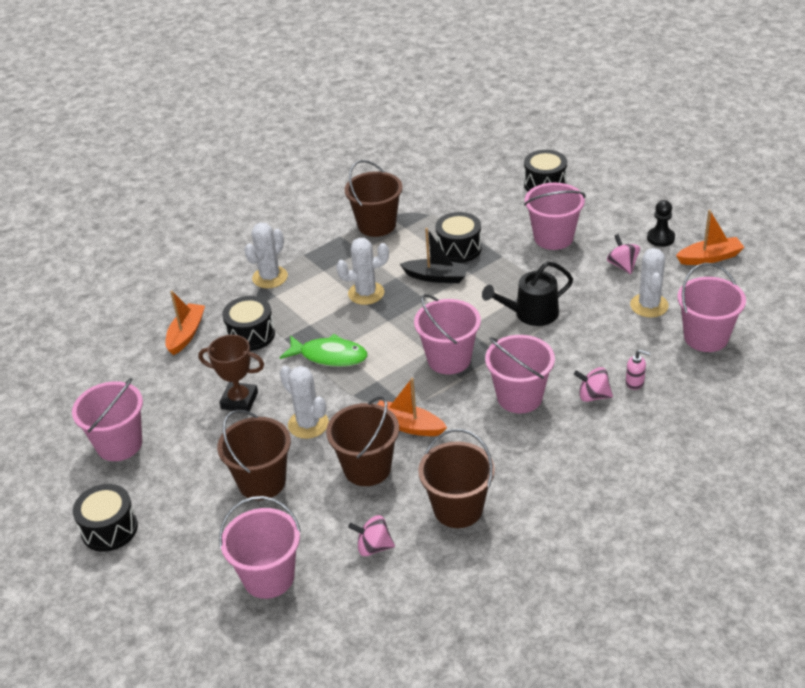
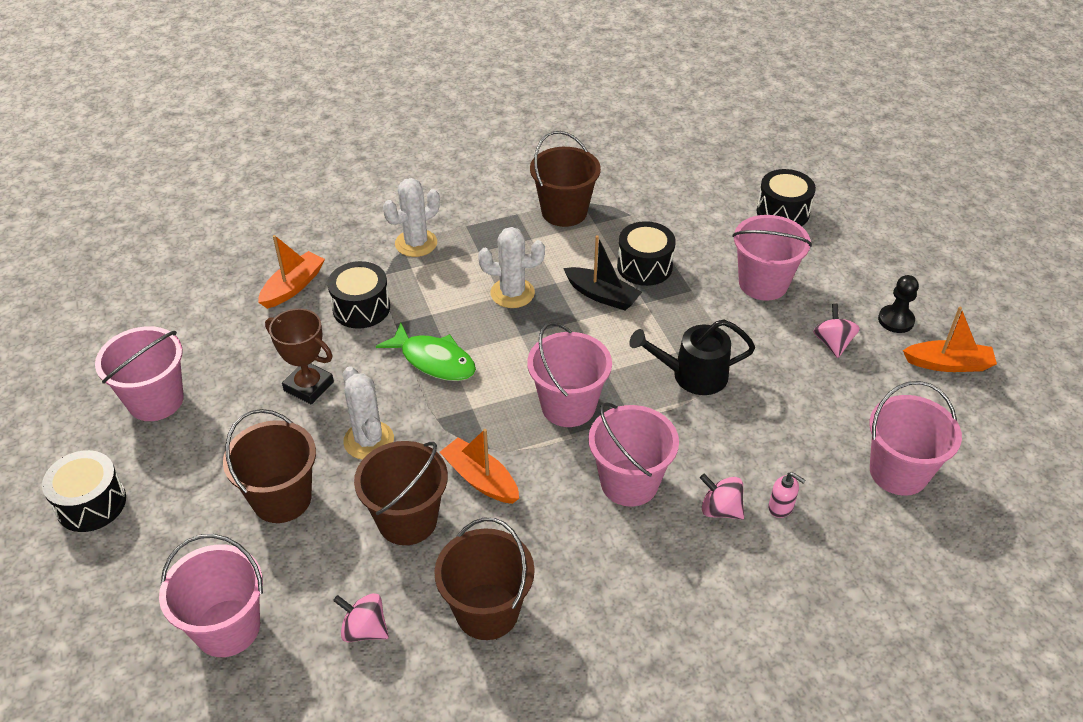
camera: 15 degrees right, 5 degrees up
white cactus [630,248,669,318] -> none

